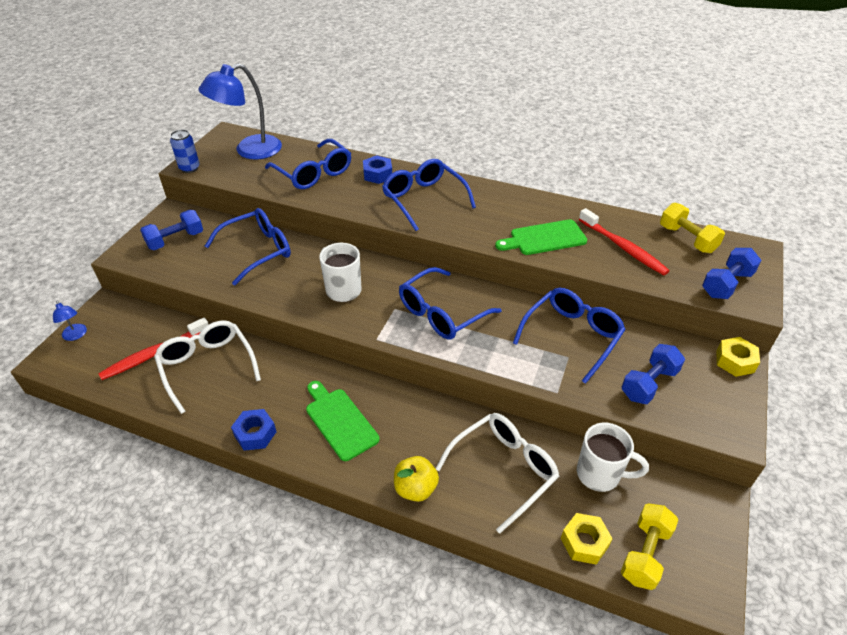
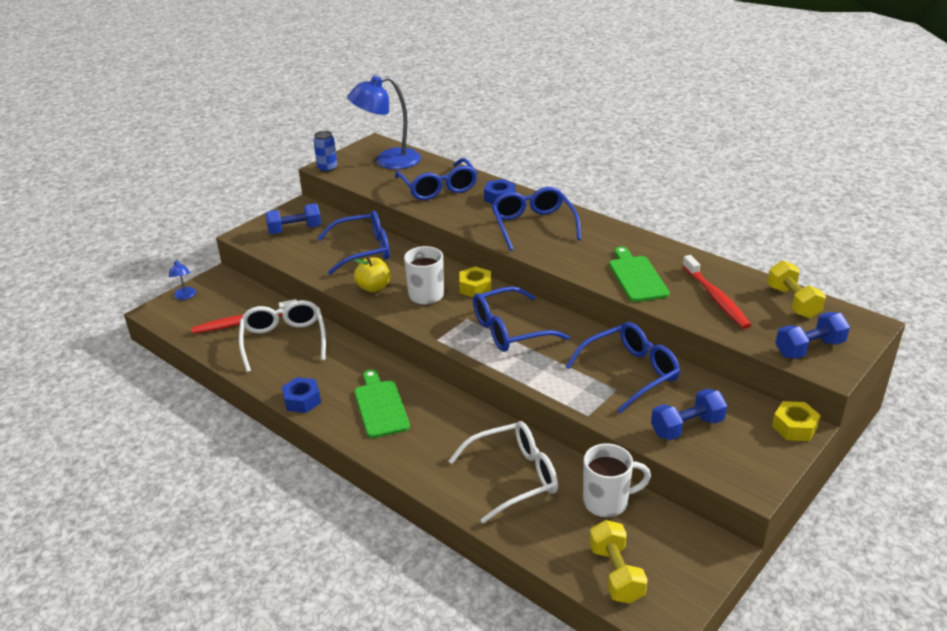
camera: 20 degrees right, 10 degrees down
yellow apple [394,456,439,502] -> yellow apple moved to [354,257,390,293]
green cutting board [495,219,587,255] -> green cutting board turned 75 degrees clockwise [609,247,670,302]
yellow nut [561,513,613,565] -> yellow nut moved to [459,266,491,297]
white mug [577,423,649,492] -> white mug turned 45 degrees counterclockwise [583,443,651,517]
yellow dumbbell [621,503,678,590] -> yellow dumbbell turned 60 degrees counterclockwise [589,520,648,604]

